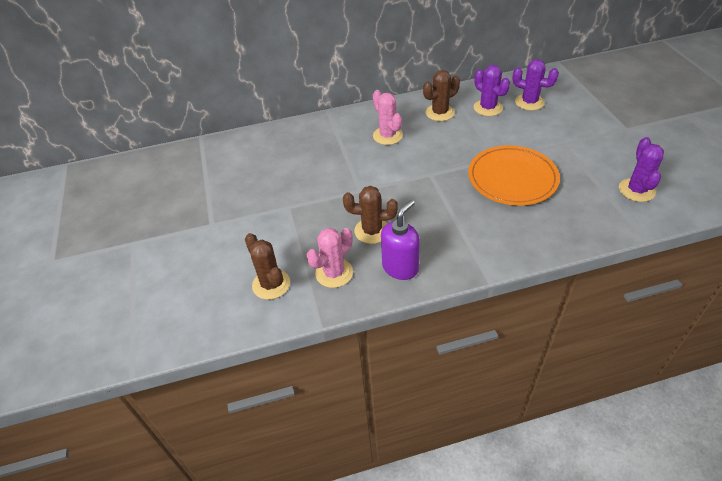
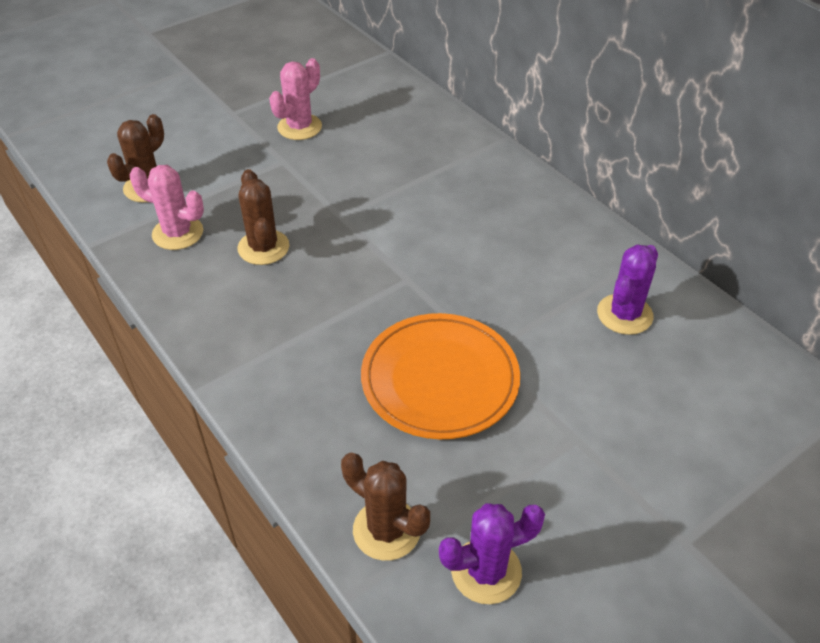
camera: 65 degrees right, 0 degrees up
pink cactus [373,90,403,145] -> pink cactus moved to [269,58,322,140]
purple soap dispenser [381,200,420,280] -> none
brown cactus [423,70,460,121] -> brown cactus moved to [341,452,430,561]
purple cactus [512,59,559,110] -> none

